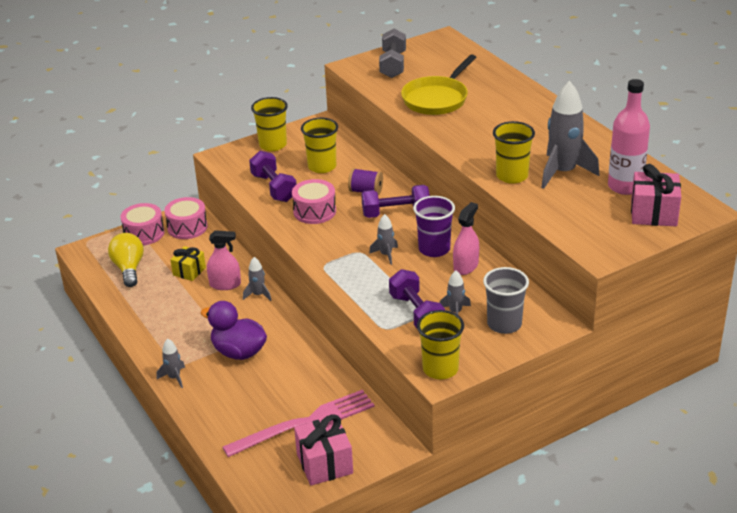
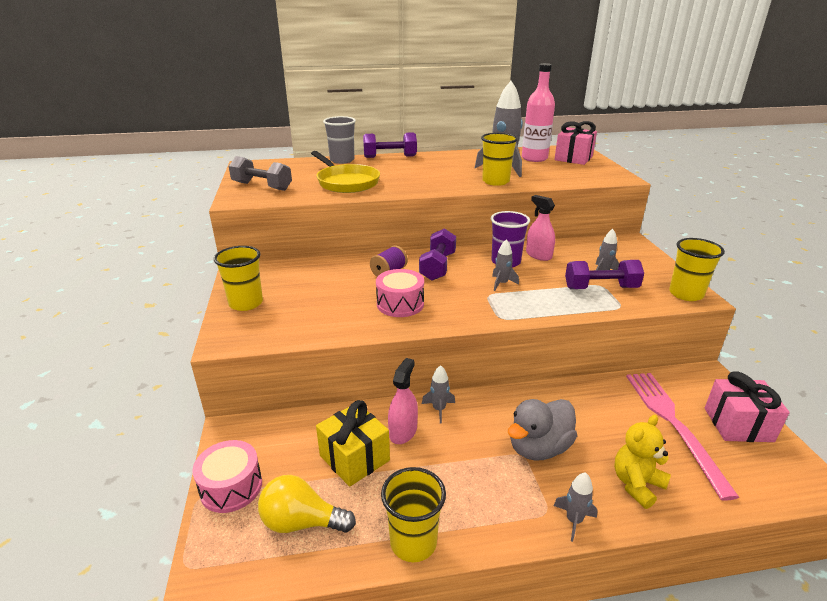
camera: 70 degrees left, 5 degrees down
pink drum [164,197,208,239] -> none
yellow gift [170,246,206,281] -> yellow gift [316,400,390,487], size x1.56
purple duck [201,301,267,360] -> grey duck [508,399,577,461]
purple dumbbell [249,151,297,202] -> purple dumbbell moved to [363,132,417,158]
yellow cup [301,118,338,173] -> yellow cup moved to [381,467,446,562]
grey cup [483,267,529,334] -> grey cup moved to [323,116,356,164]
none -> yellow teddy bear [614,415,671,509]

